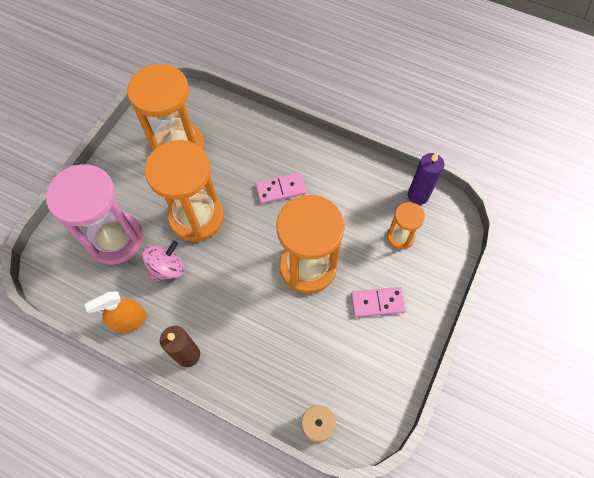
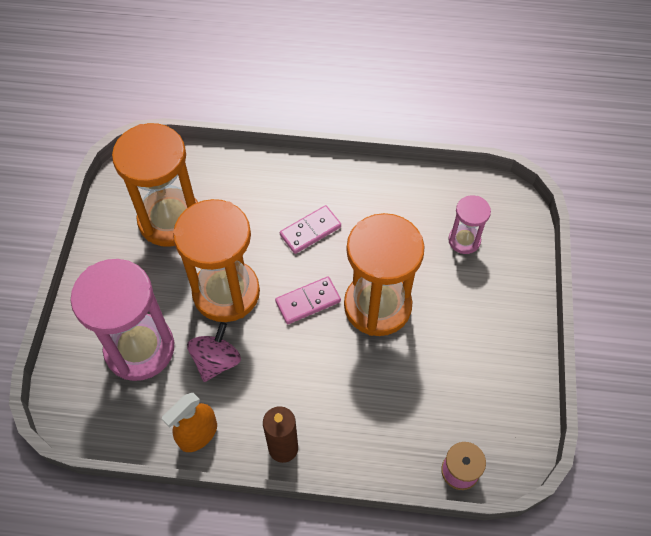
camera: 20 degrees left, 5 degrees down
pink domino [351,287,406,317] -> pink domino moved to [275,277,341,324]
orange hourglass [387,202,425,249] -> pink hourglass [448,195,491,254]
purple candle [408,152,444,205] -> none

